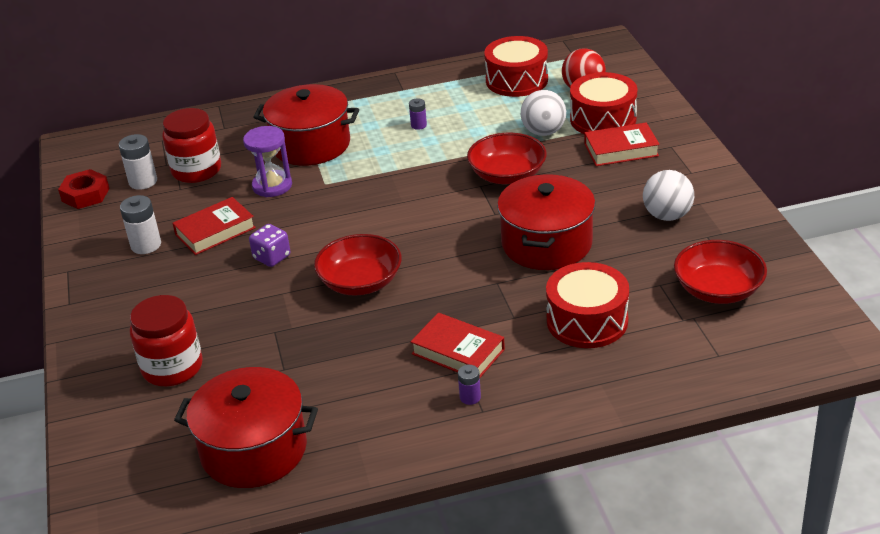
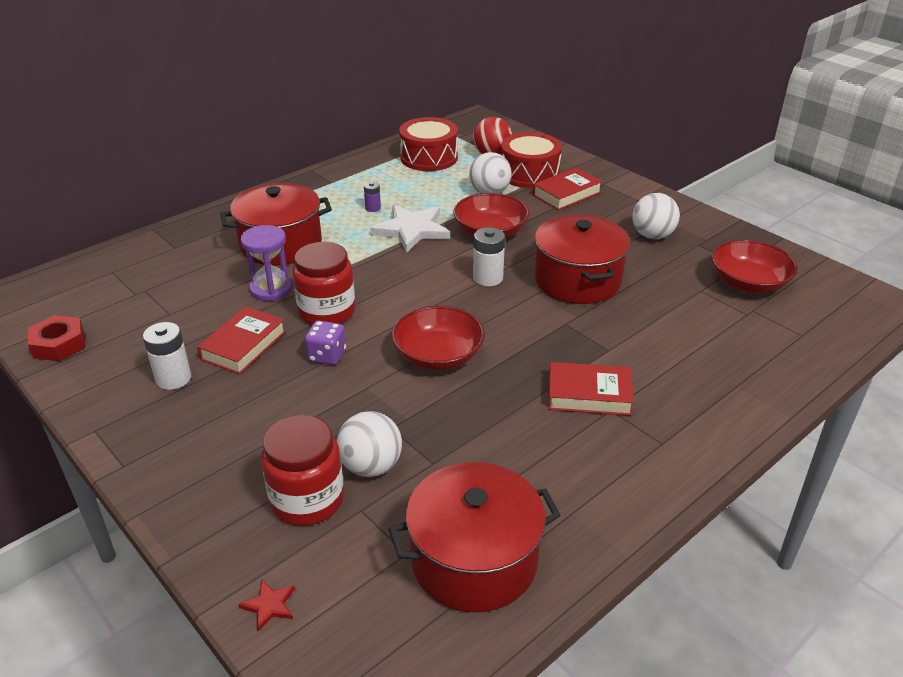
camera: 30 degrees left, 0 degrees up
white battery [119,134,157,190] -> white battery moved to [473,227,505,286]
red jar [162,108,221,183] -> red jar moved to [293,242,355,325]
purple battery [458,365,481,405] -> none
red drum [546,262,629,348] -> none
none -> red star [238,579,295,631]
none -> white ball [337,411,402,477]
none -> white star [370,205,450,253]

